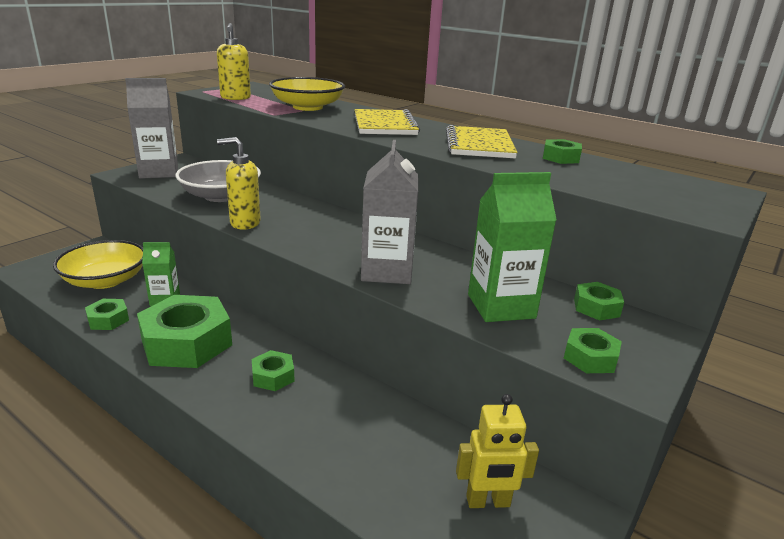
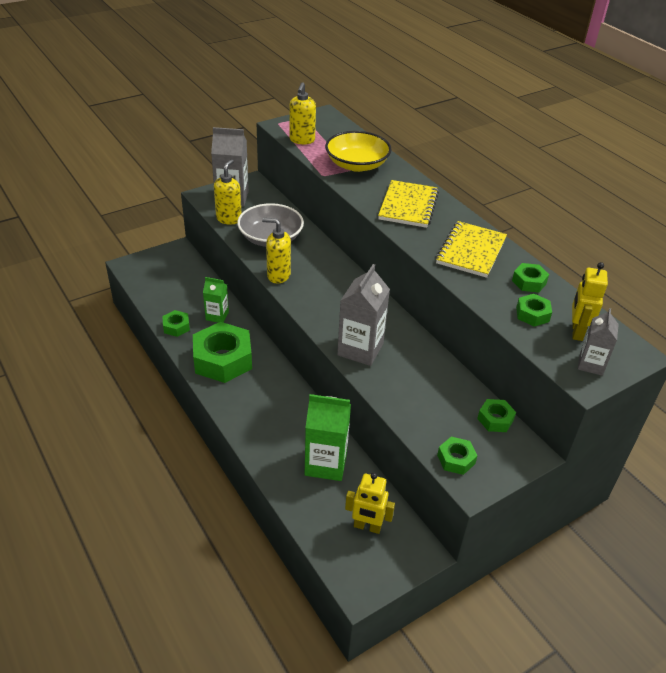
camera: 20 degrees right, 15 degrees up
yellow bowl [53,240,143,289] -> none
green nut [252,350,295,391] -> green nut moved to [516,294,552,327]
green carton [468,172,557,322] -> green carton moved to [305,394,351,481]
none -> yellow soap dispenser [214,159,241,225]
none -> yellow robot [572,262,608,341]
none -> grey carton [578,308,619,376]

